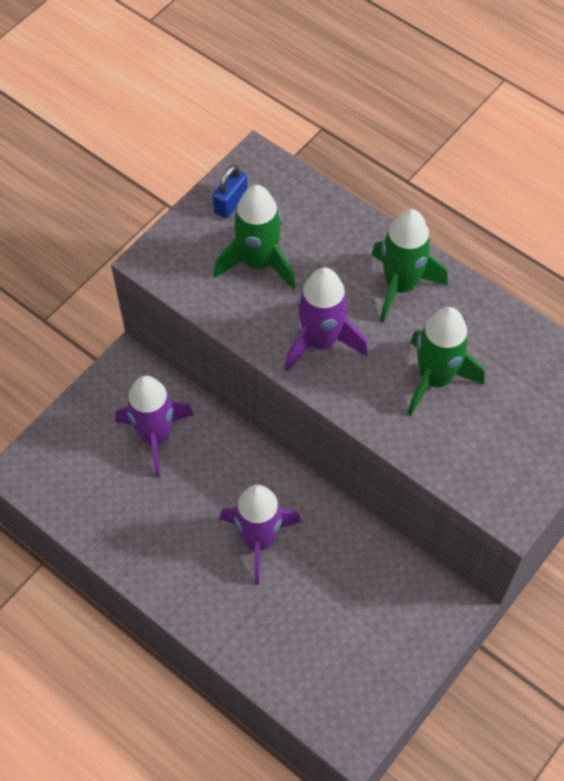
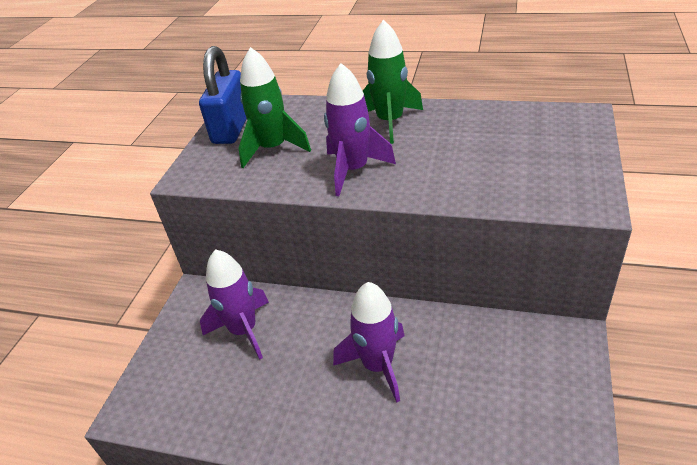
camera: 20 degrees left, 20 degrees down
blue padlock [213,165,248,218] -> blue padlock [199,46,247,144], size x1.90
green rocket [407,307,484,416] -> none

